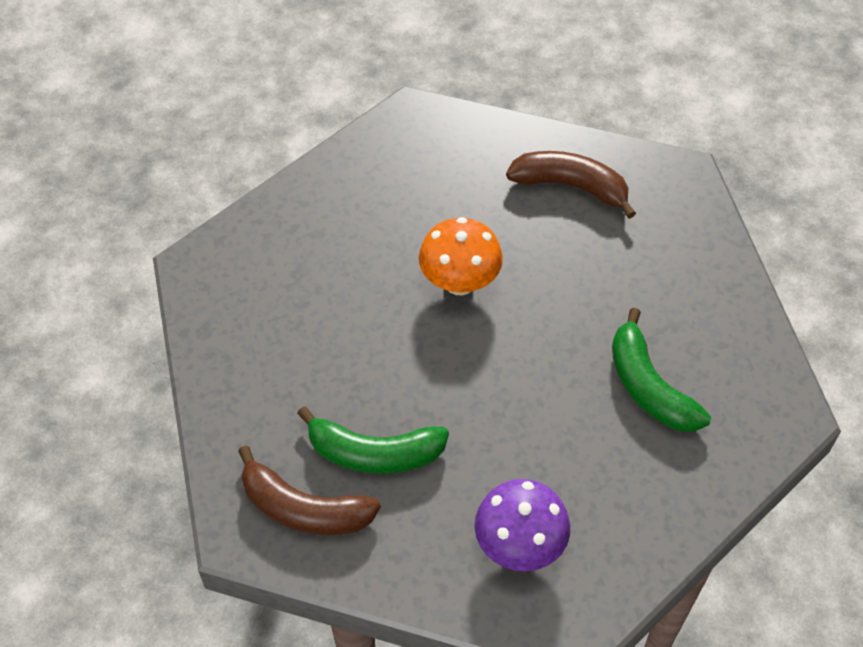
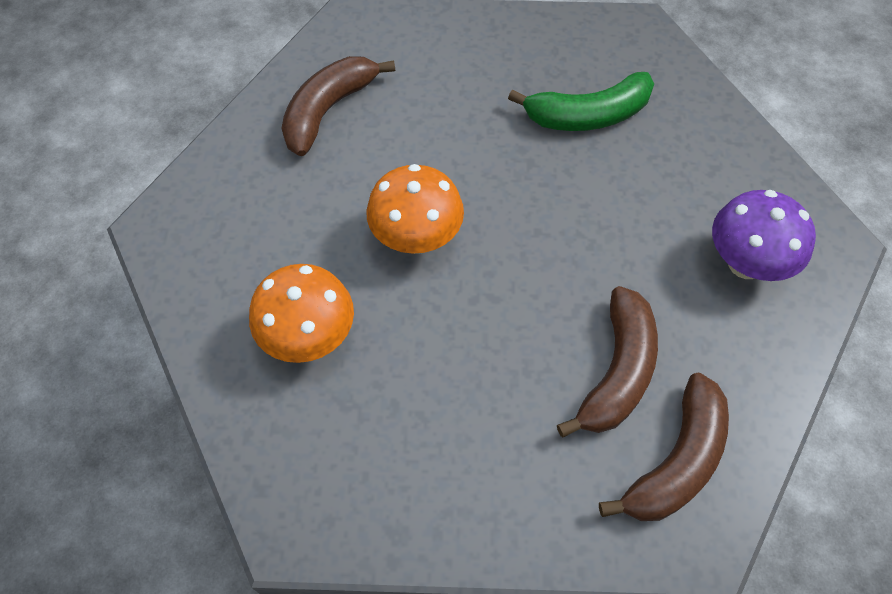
camera: 75 degrees left, 5 degrees up
green banana [297,406,449,474] -> brown banana [557,286,658,437]
none -> orange mushroom [249,264,354,363]

